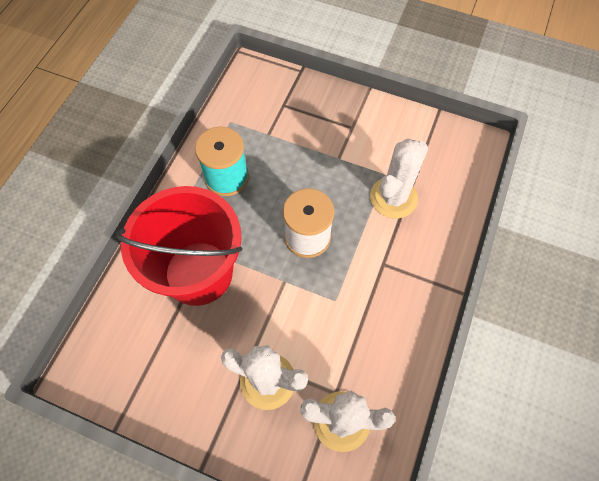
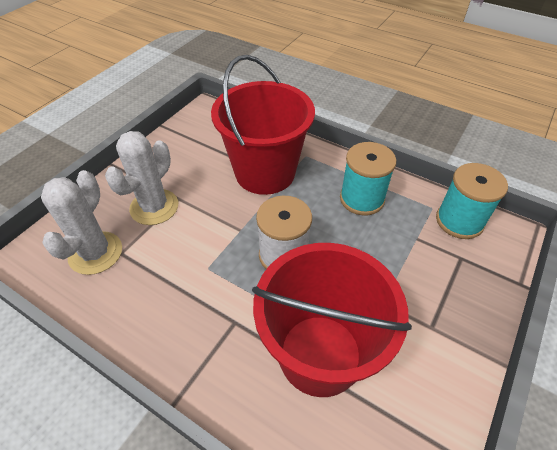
camera: 100 degrees right, 15 degrees down
white cactus [370,139,428,218] -> red bucket [252,243,412,397]
none -> turquoise spool [436,163,508,239]

